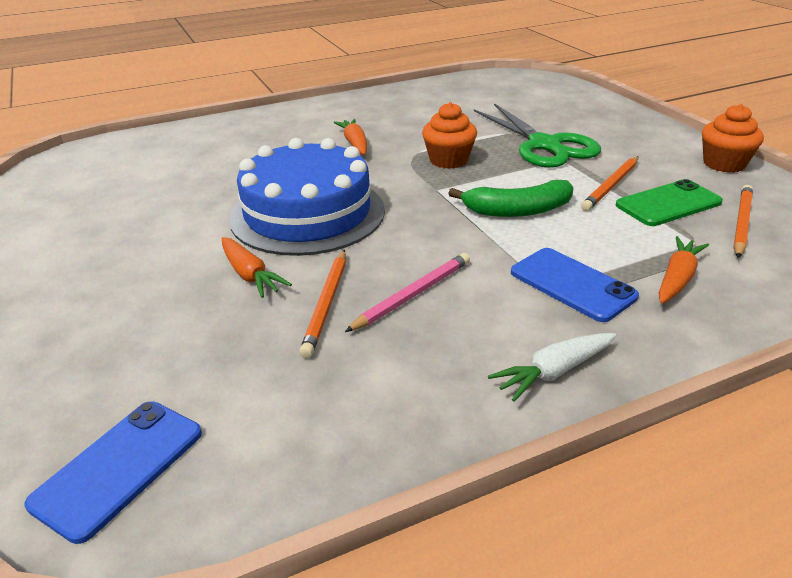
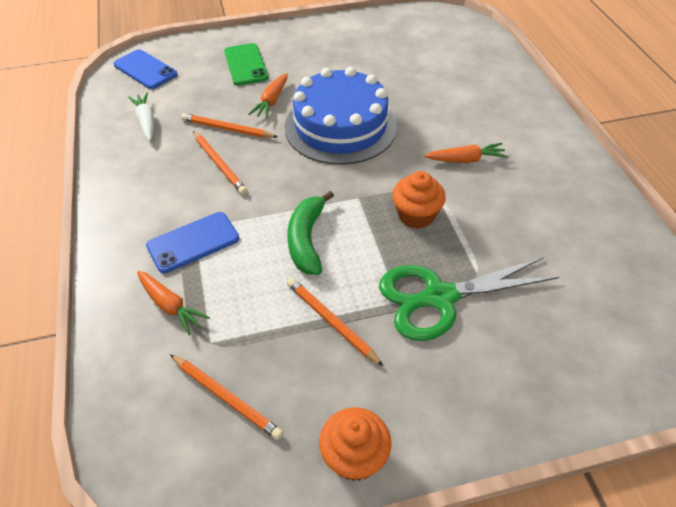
camera: 100 degrees right, 15 degrees up
orange carrot [222,237,292,298] -> orange carrot turned 45 degrees counterclockwise [249,73,288,119]
pink pencil [345,253,470,332] -> orange pencil [193,131,247,195]
white carrot [488,333,616,402] -> white carrot moved to [128,92,154,141]
green phone [616,179,723,226] -> green phone moved to [224,43,268,85]

